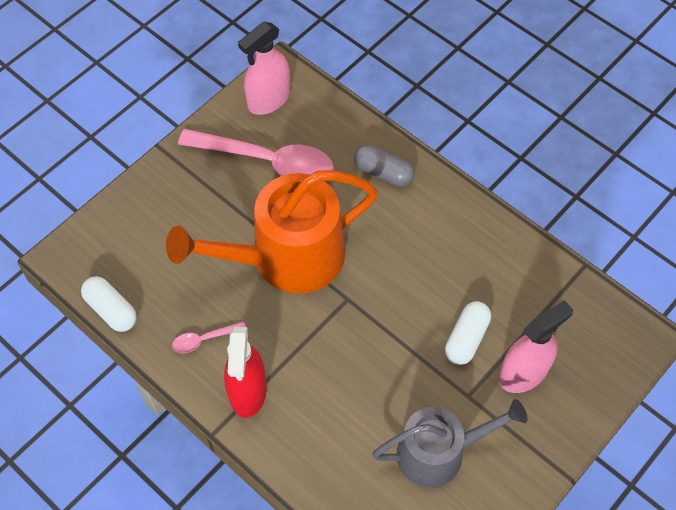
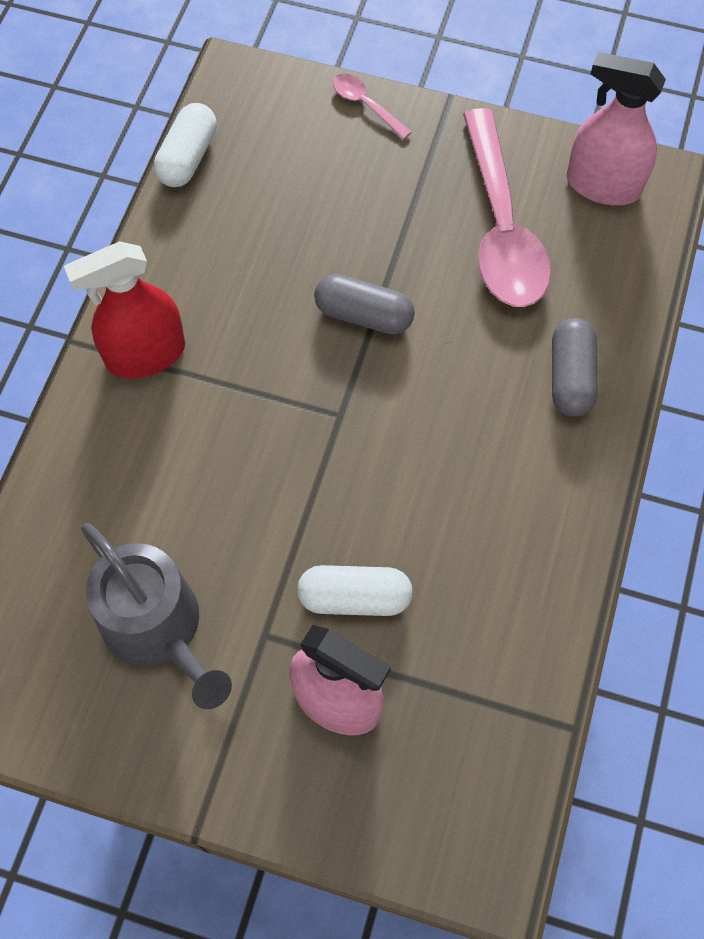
camera: 65 degrees right, 5 degrees up
orange watering can [166,170,378,294] -> grey capsule [314,274,415,335]
pink spoon [172,321,246,353] -> pink spoon moved to [333,74,412,139]

